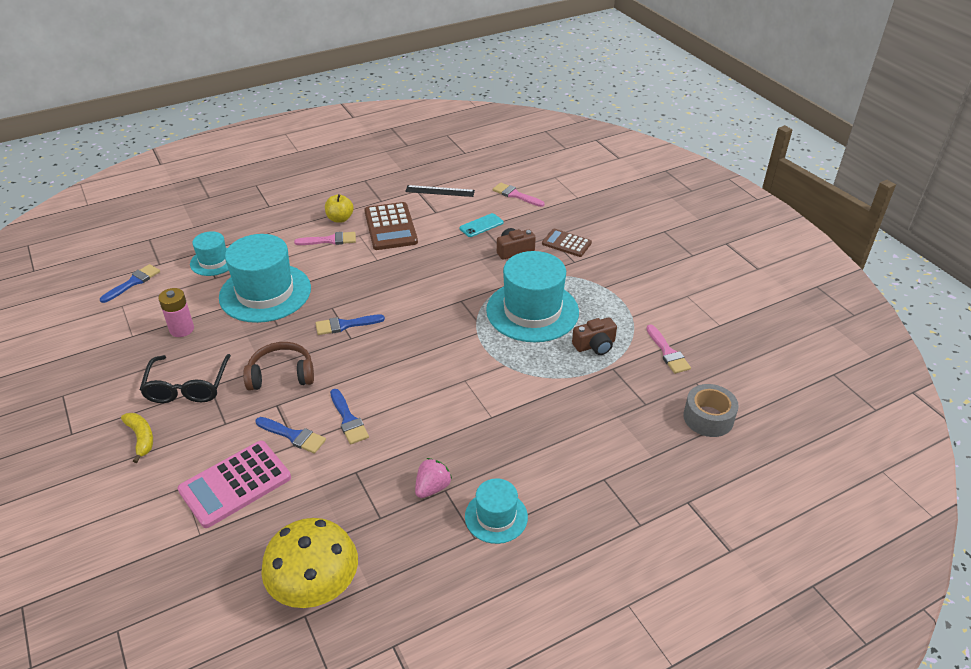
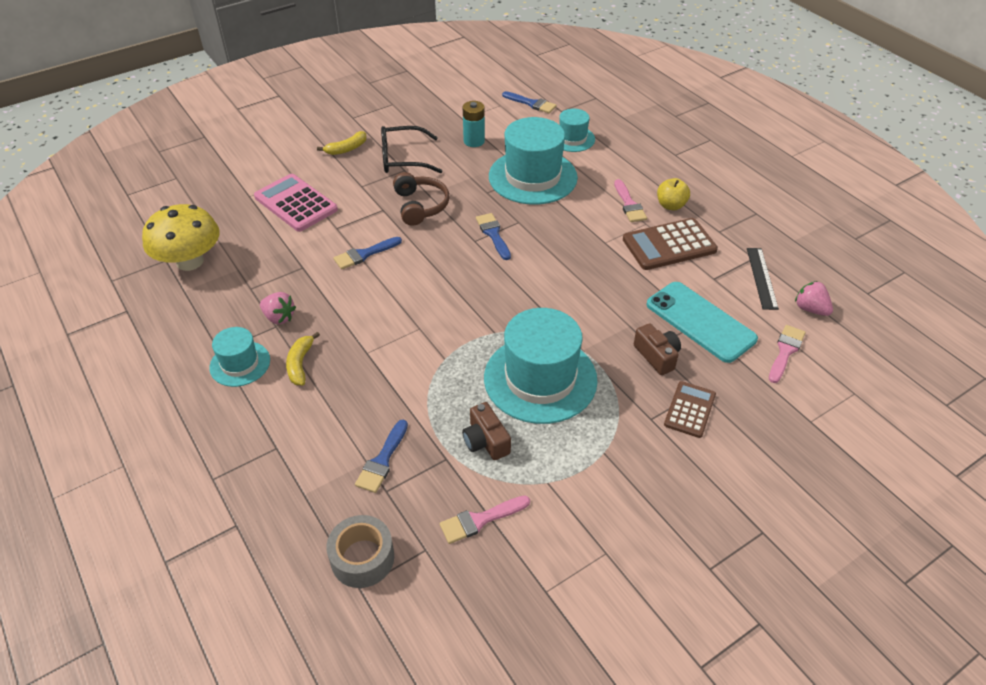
camera: 85 degrees right, 5 degrees up
pink battery [158,288,194,337] -> turquoise battery [463,101,485,147]
blue brush [256,417,326,454] -> blue brush moved to [355,420,408,493]
turquoise phone [460,213,503,237] -> turquoise phone [646,282,758,363], size x1.95
none -> yellow banana [286,332,320,385]
none -> pink strawberry [795,281,833,316]

